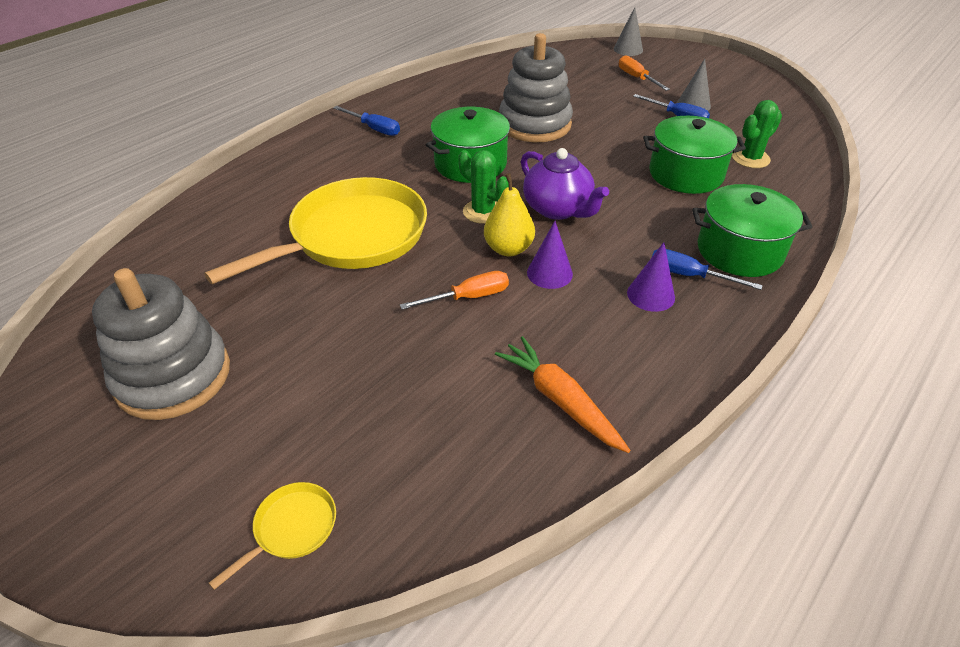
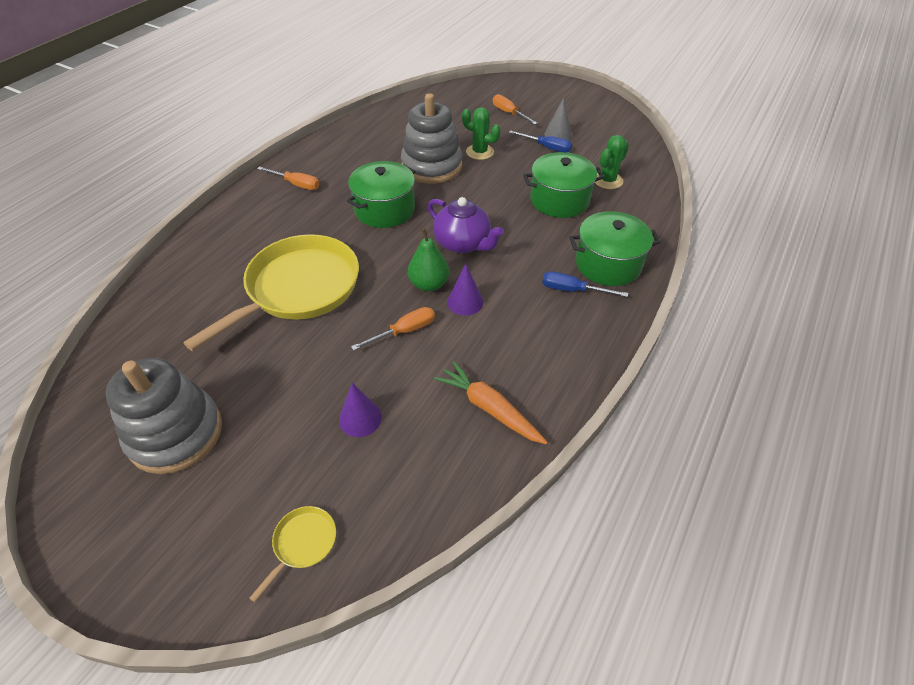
camera: 10 degrees left, 5 degrees up
blue screwdriver [333,106,400,136] -> orange screwdriver [257,166,320,190]
green cactus [458,150,509,224] -> green cactus moved to [462,107,500,160]
yellow pear [484,173,535,256] -> green pear [408,228,449,292]
grey cone [614,7,643,56] -> none
purple cone [627,242,675,312] -> purple cone moved to [339,383,382,437]

